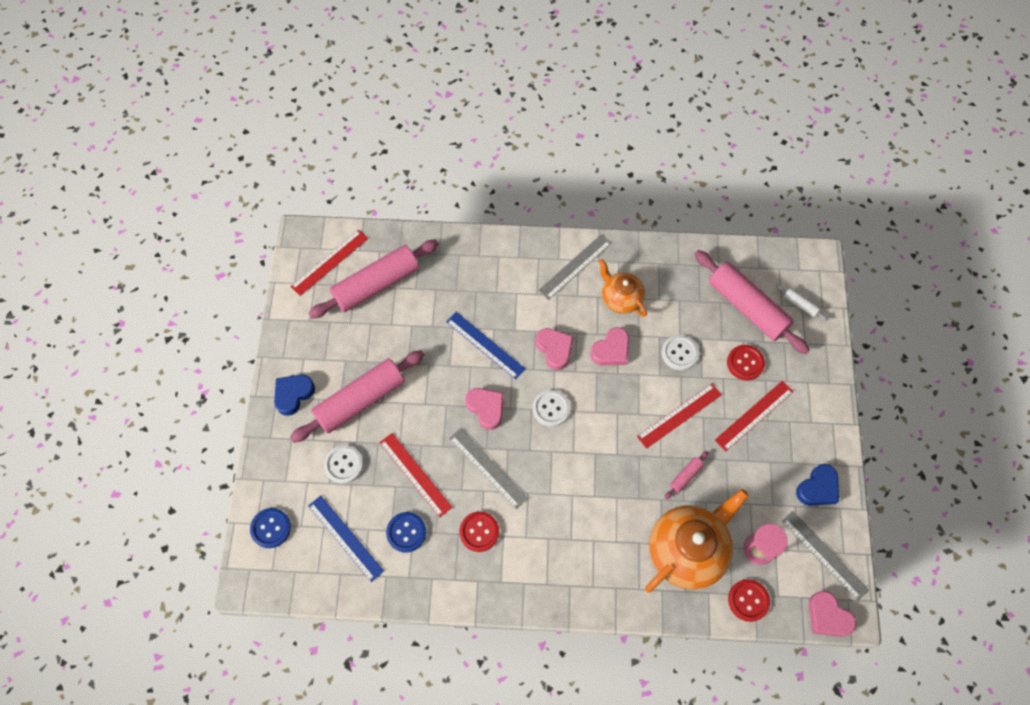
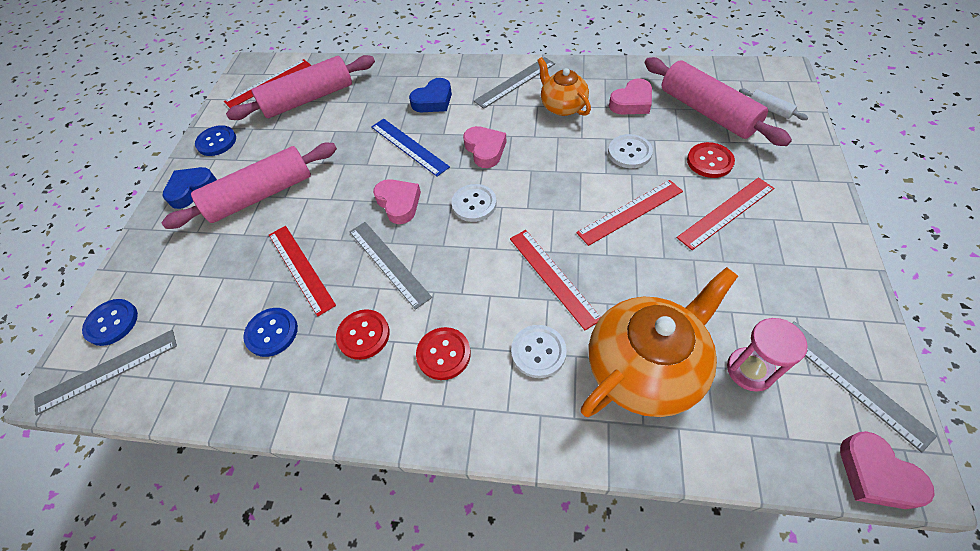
camera: 10 degrees right, 10 degrees down
blue ruler [308,495,384,582] -> none
white button [324,445,363,484] -> white button moved to [511,325,567,378]
pink heart [590,327,629,365] -> pink heart moved to [609,78,652,114]
pink rolling pin [665,451,709,499] -> none
red button [728,579,770,622] -> red button moved to [416,327,471,380]
blue heart [796,464,839,506] -> blue heart moved to [409,78,452,112]
none -> grey ruler [34,330,177,415]
none -> blue button [195,125,236,156]
none -> red ruler [510,230,601,330]

